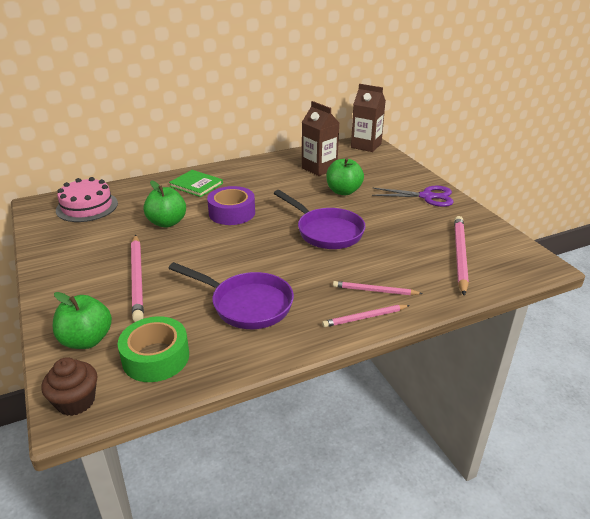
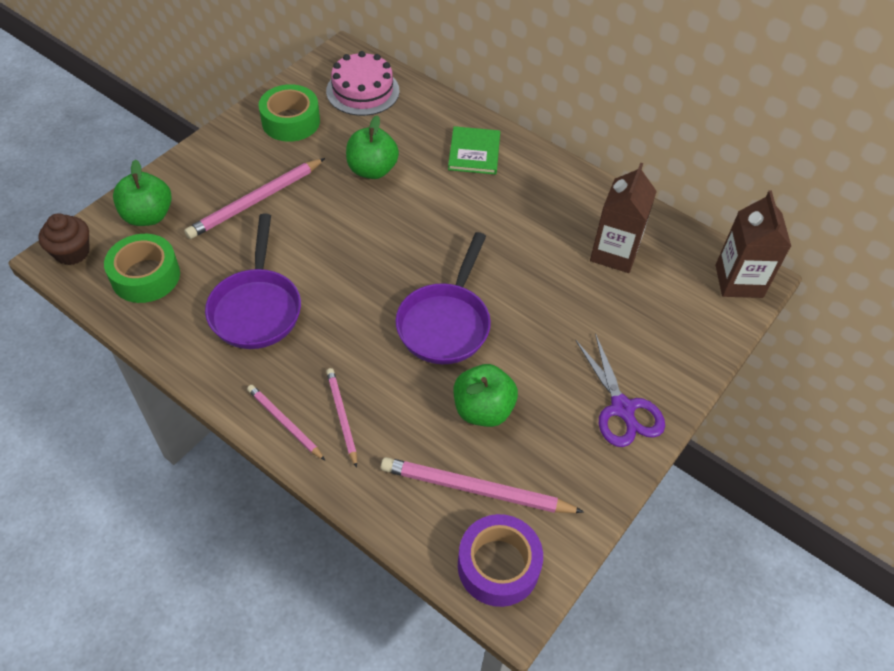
camera: 60 degrees right, 20 degrees up
purple tape [207,186,255,225] -> purple tape moved to [458,514,543,607]
green apple [326,158,364,195] -> green apple moved to [454,364,518,427]
pink pencil [454,216,469,296] -> pink pencil turned 150 degrees counterclockwise [381,457,584,513]
none -> green tape [258,84,320,142]

